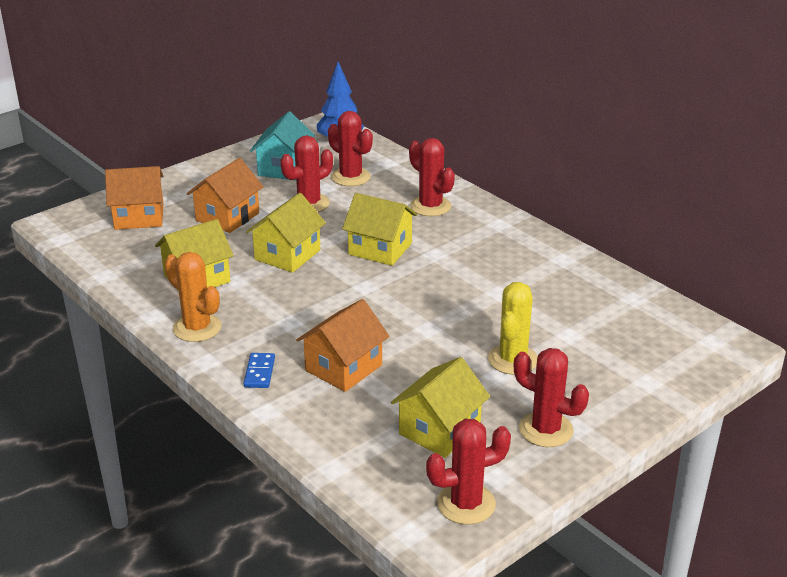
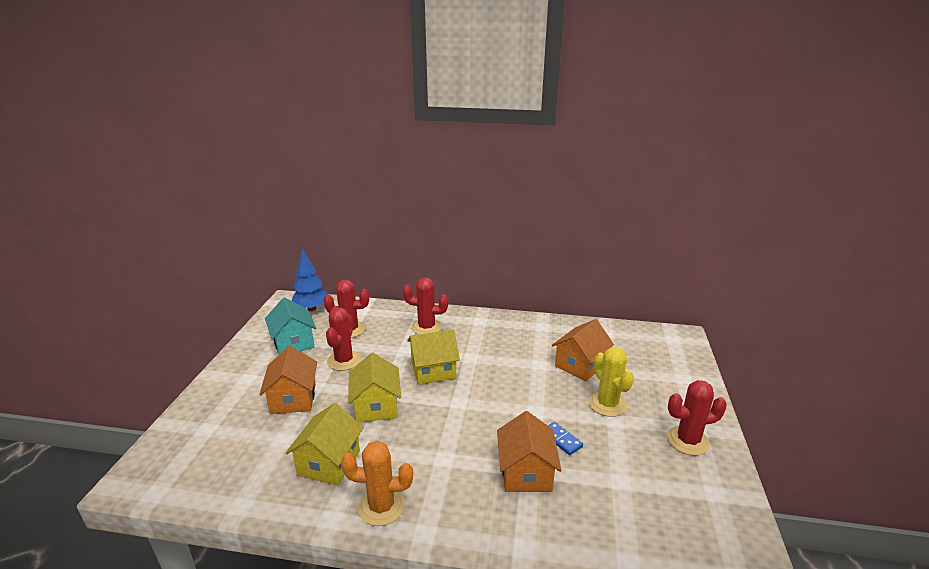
camera: 40 degrees left, 5 degrees down
orange house [105,166,164,230] -> orange house moved to [552,319,614,381]
blue domino [244,353,275,388] -> blue domino moved to [548,422,583,455]
yellow house [391,357,490,458] -> none
red cactus [426,419,511,525] -> none

